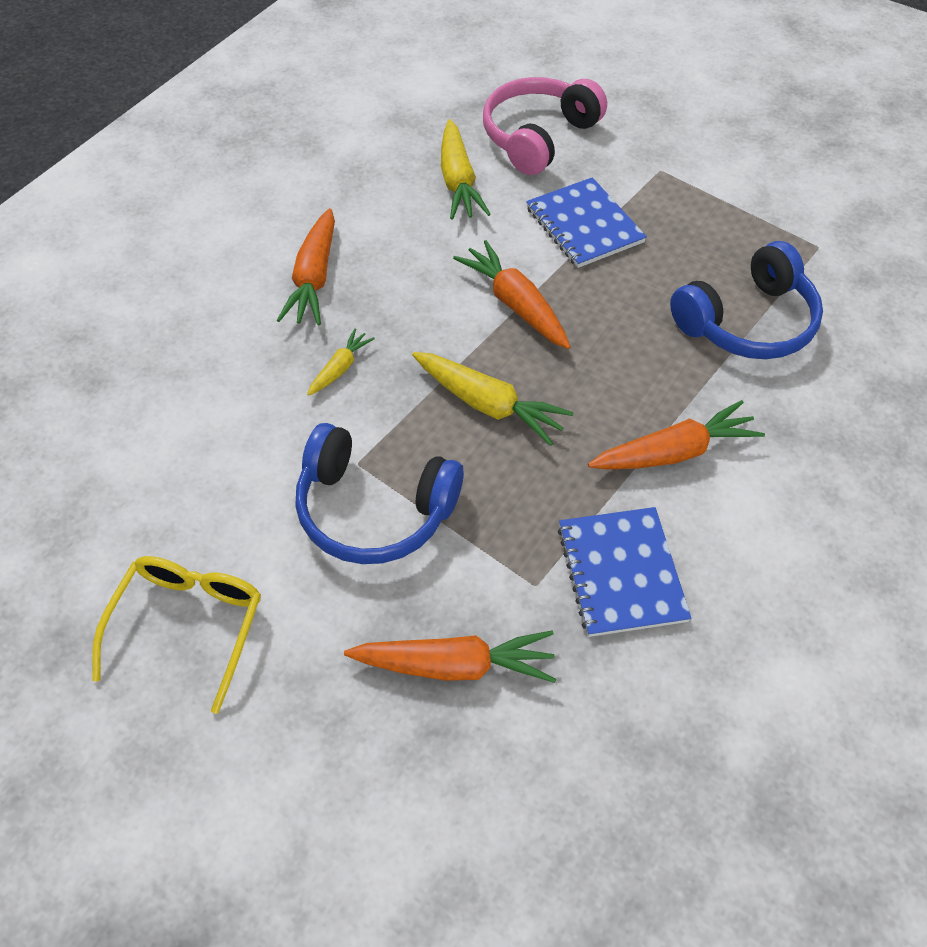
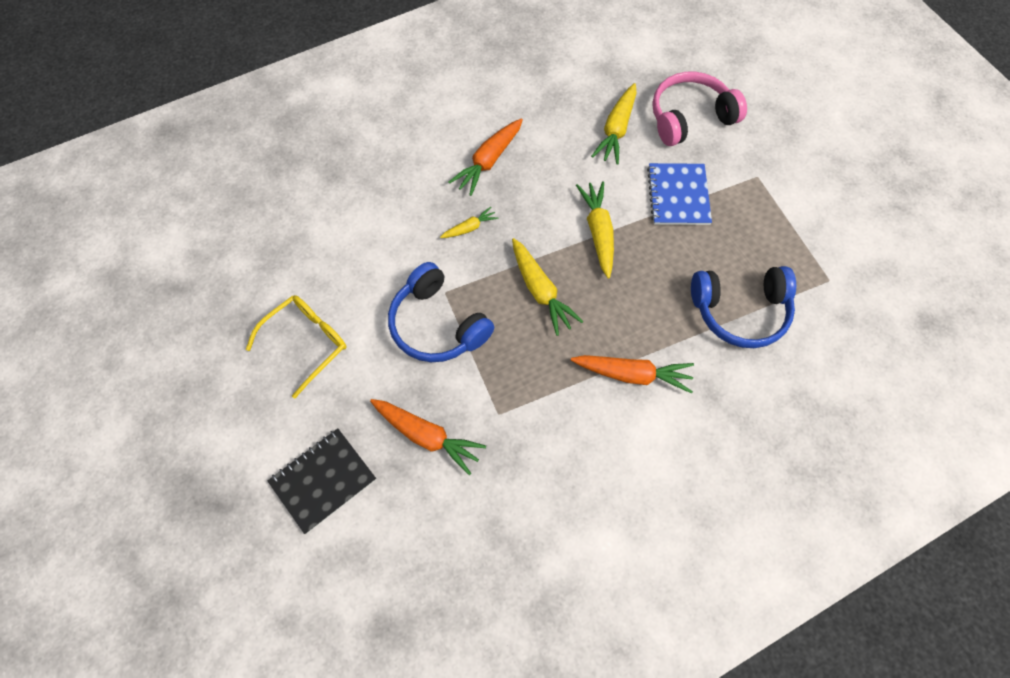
camera: 30 degrees right, 10 degrees up
orange carrot [453,240,571,349] -> yellow carrot [576,181,614,278]
blue notebook [558,507,691,637] -> none
none -> black notebook [268,428,376,534]

